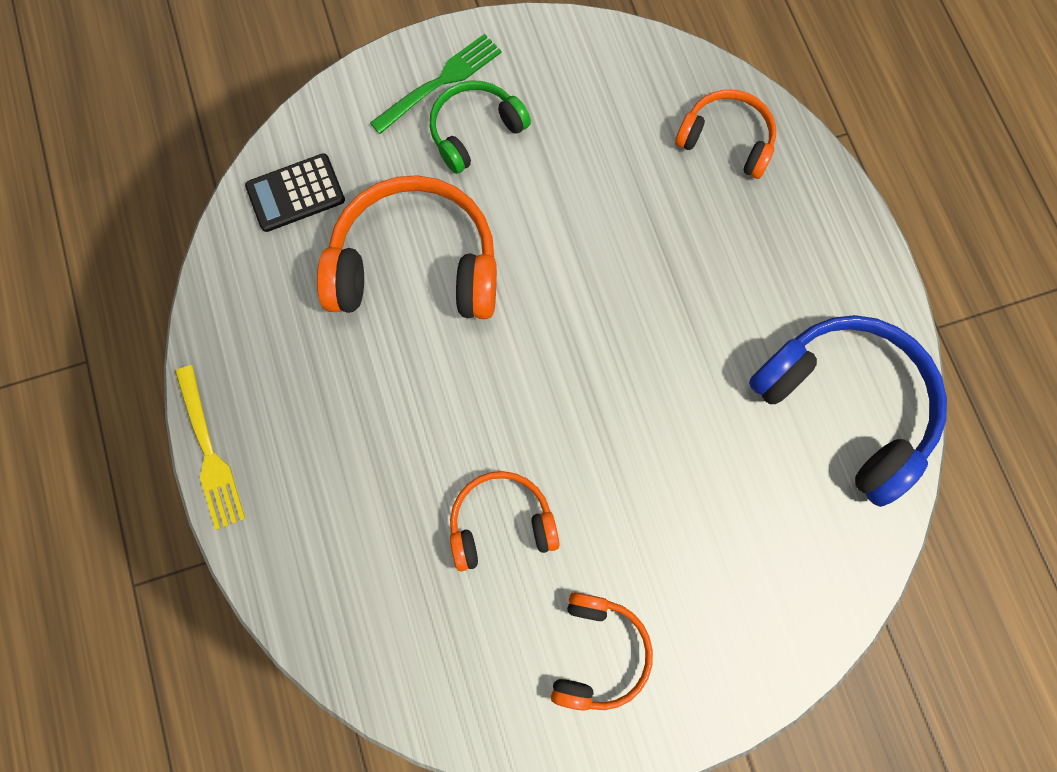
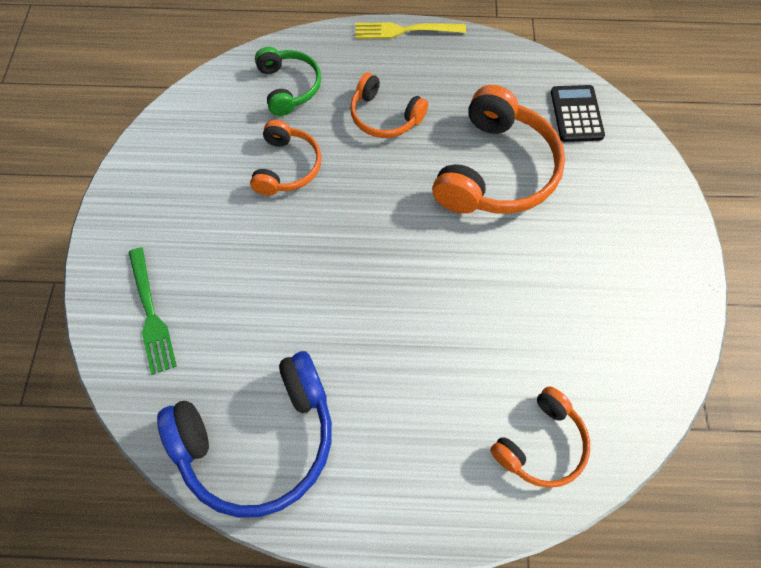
camera: 110 degrees right, 10 degrees down
green fork [370,34,502,134] -> green fork moved to [129,248,177,375]
green headphones [430,81,531,174] -> green headphones moved to [255,47,321,116]
orange headphones [551,592,653,711] -> orange headphones moved to [350,73,428,138]

